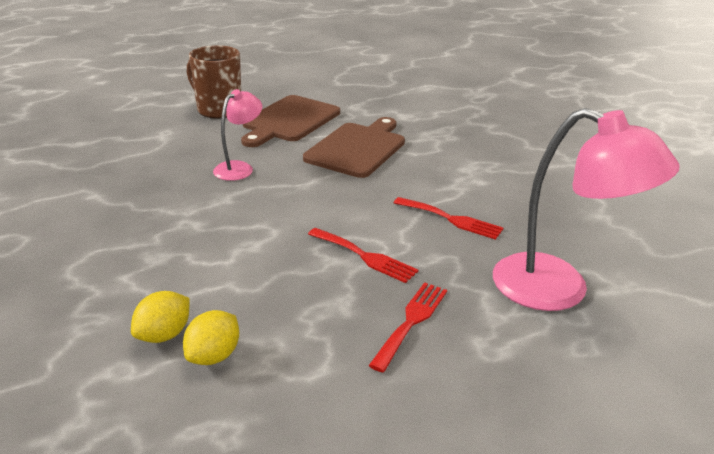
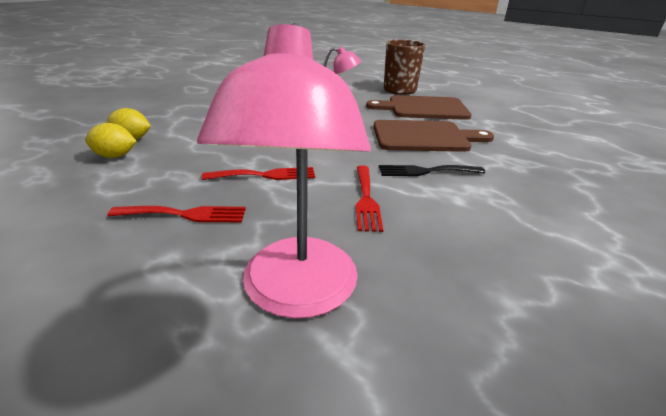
camera: 60 degrees right, 0 degrees up
red fork [308,228,419,283] -> red fork turned 105 degrees counterclockwise [202,167,315,180]
none -> black fork [379,165,485,176]

